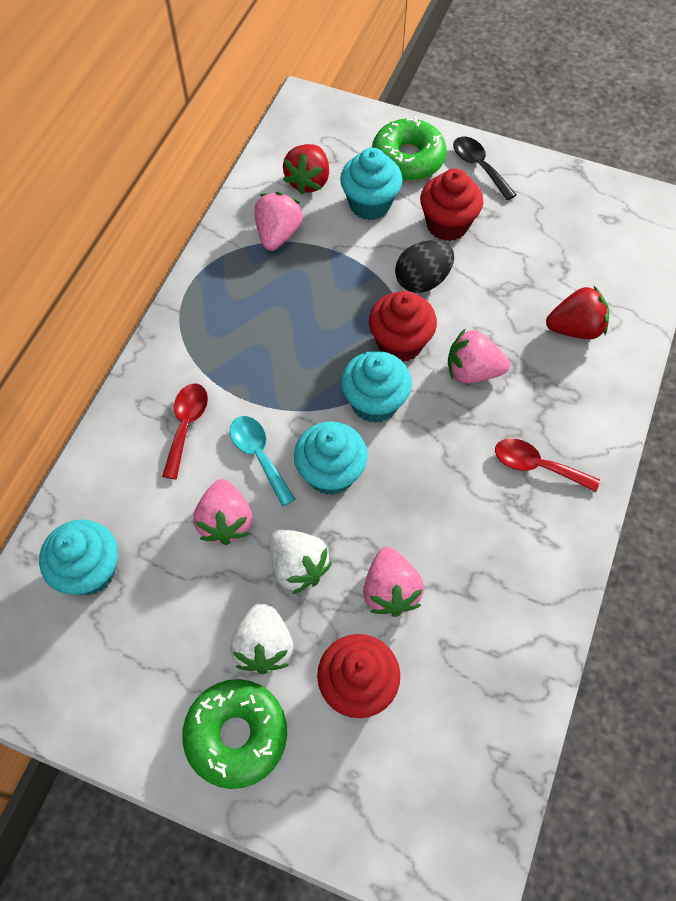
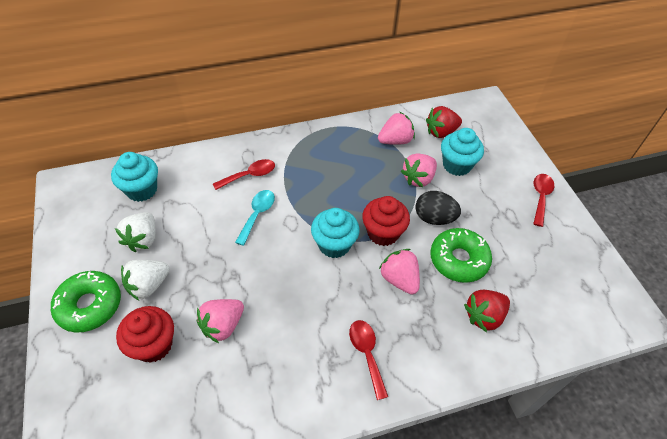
camera: 50 degrees right, 10 degrees down
pink strawberry [193,479,252,545] -> pink strawberry moved to [401,153,437,187]
white strawberry [269,529,332,594] -> white strawberry moved to [115,212,156,252]
turquoise cupcake [294,422,368,495] -> none
green donut [372,117,446,181] -> green donut moved to [430,228,492,283]
red cupcake [420,169,483,241] -> none
black spoon [453,137,517,201] -> red spoon [533,174,554,227]
red strawberry [546,286,609,339] -> red strawberry turned 105 degrees clockwise [464,290,510,333]

